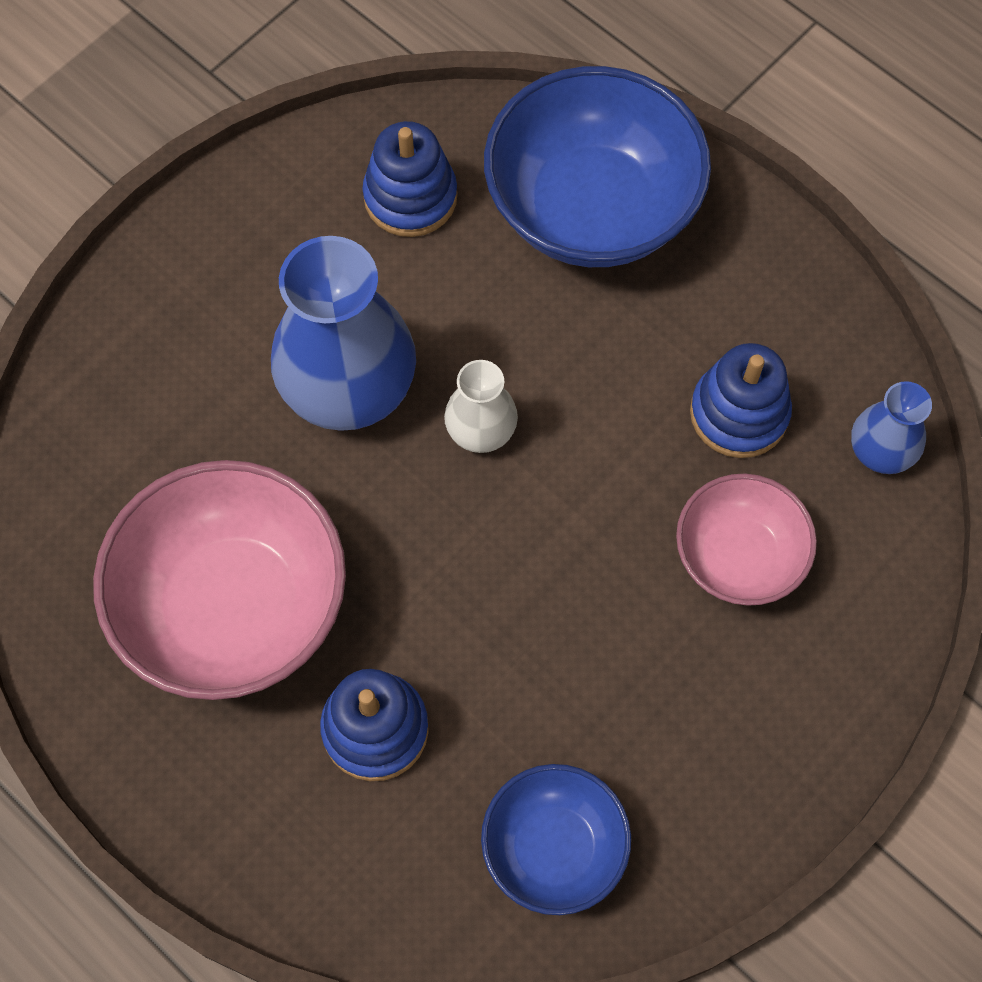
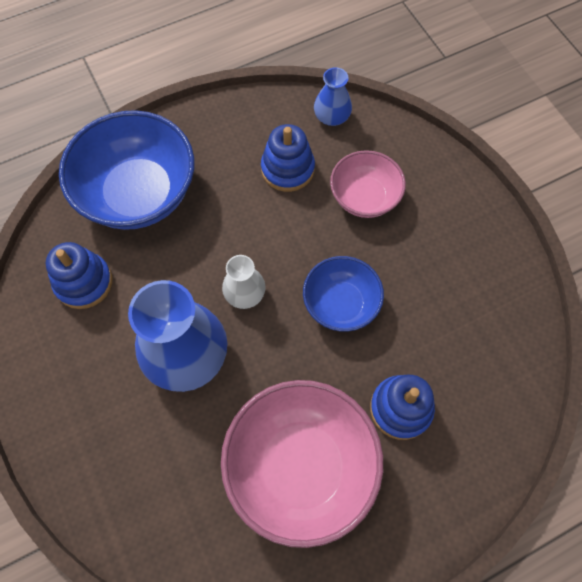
camera: 70 degrees left, 0 degrees up
blue bowl [481,764,631,915] -> blue bowl moved to [303,256,384,332]

